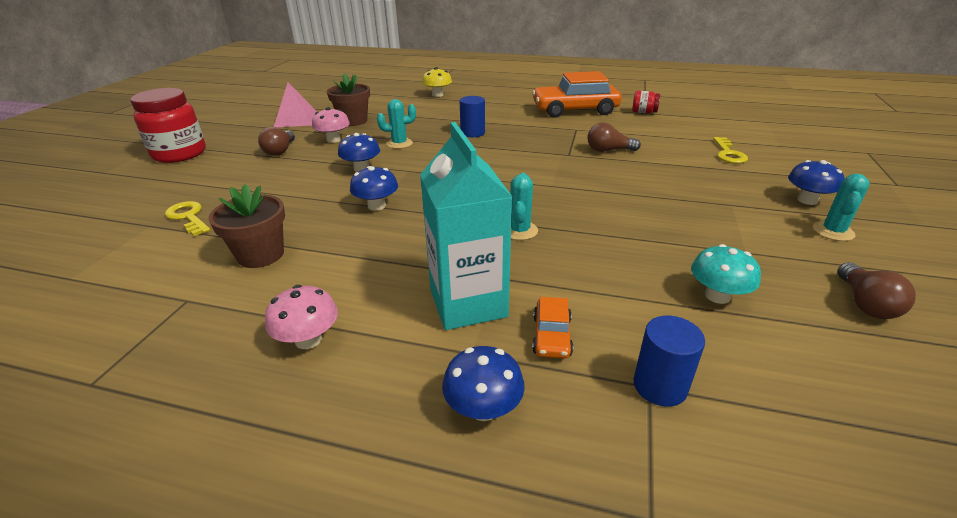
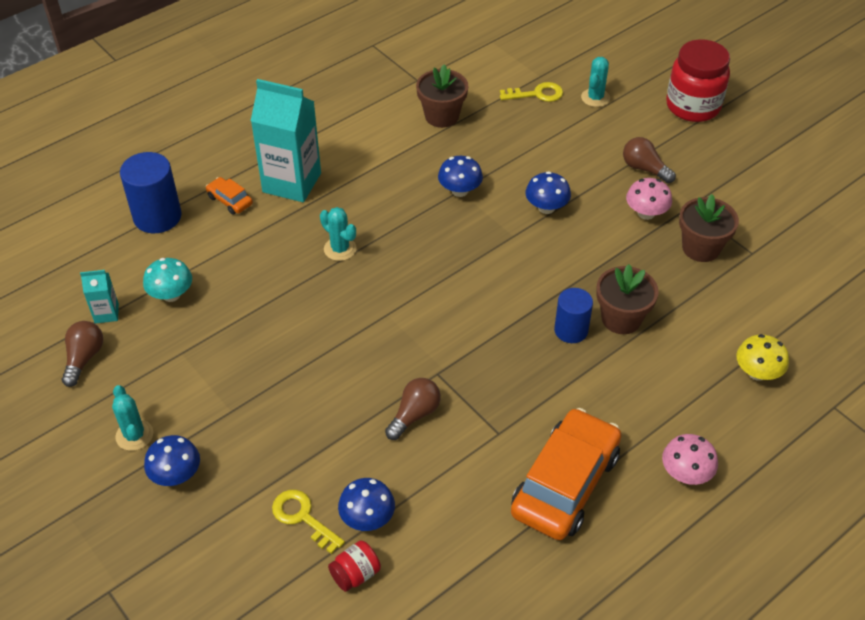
camera: 125 degrees right, 15 degrees up
pink mushroom [265,285,338,349] -> pink mushroom moved to [662,434,718,485]
pink pyramid [274,82,317,127] -> none
turquoise cactus [377,99,416,149] -> turquoise cactus moved to [581,57,610,107]
blue mushroom [442,346,525,421] -> blue mushroom moved to [338,478,395,531]
red jar [632,91,660,113] -> red jar moved to [328,540,381,592]
blue cylinder [634,316,705,407] -> blue cylinder [120,152,182,233], size x1.54
brown light bulb [837,262,916,319] -> brown light bulb turned 60 degrees clockwise [62,321,103,387]
none -> turquoise carton [80,270,119,323]
none -> brown flower pot [596,264,659,334]

